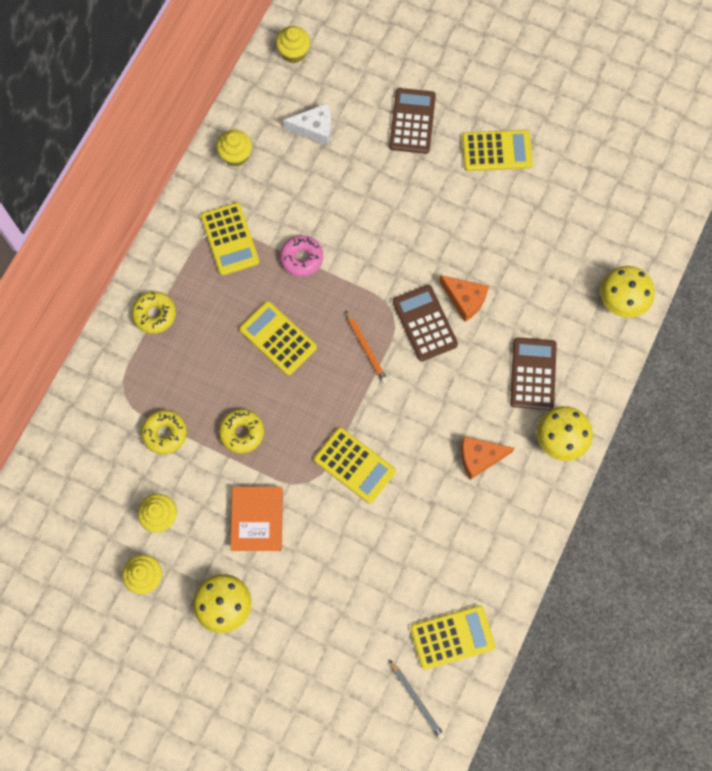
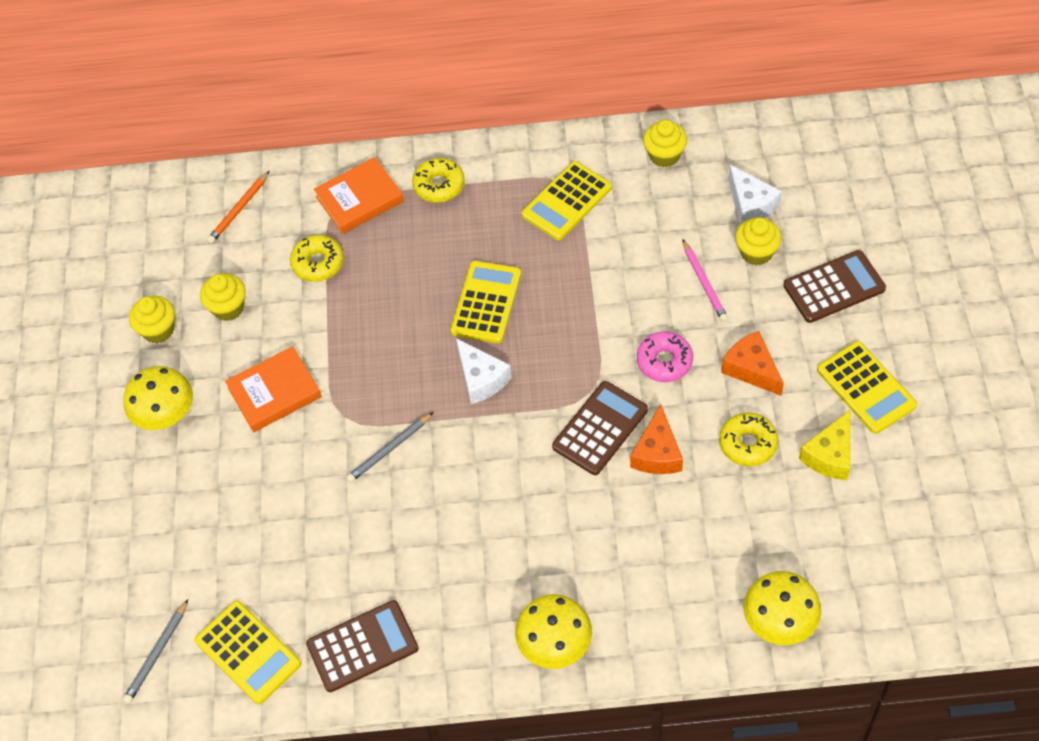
camera: 65 degrees right, 15 degrees down
yellow donut [219,409,264,454] -> yellow donut moved to [719,413,778,466]
yellow cupcake [276,26,310,63] -> yellow cupcake moved to [735,217,782,266]
pink donut [280,235,323,277] -> pink donut moved to [637,331,693,382]
yellow calculator [314,427,396,503] -> grey pencil [346,412,434,483]
orange pencil [346,311,388,383] -> orange pencil moved to [207,171,270,244]
orange cheese [461,437,515,480] -> orange cheese moved to [721,331,784,396]
brown calculator [510,337,557,410] -> brown calculator moved to [306,600,419,692]
none -> orange book [314,157,404,234]
none -> white cheese [456,338,512,404]
none -> pink pencil [682,239,728,322]
none -> yellow cheese [799,409,851,481]

